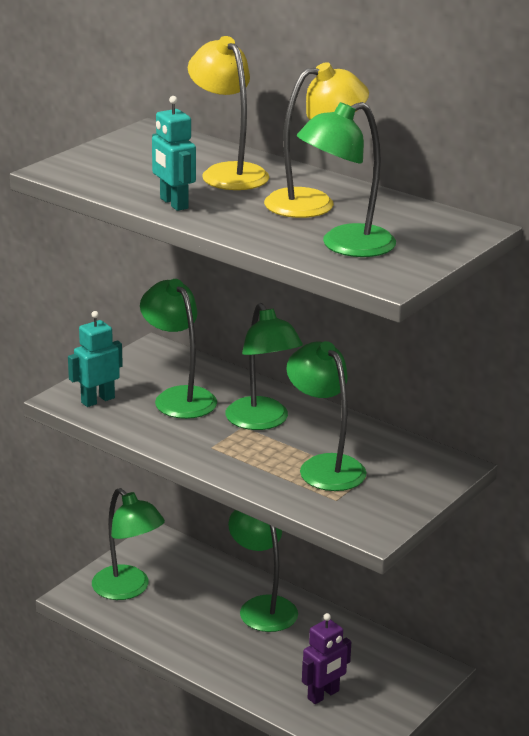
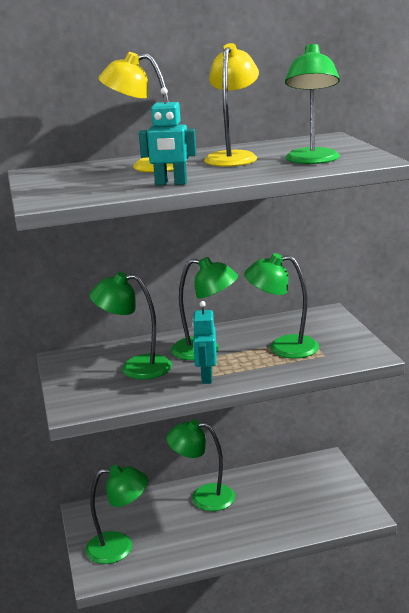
camera: 50 degrees left, 5 degrees down
turquoise robot [68,311,123,407] -> turquoise robot moved to [192,301,217,384]
purple robot [302,613,351,704] -> none

